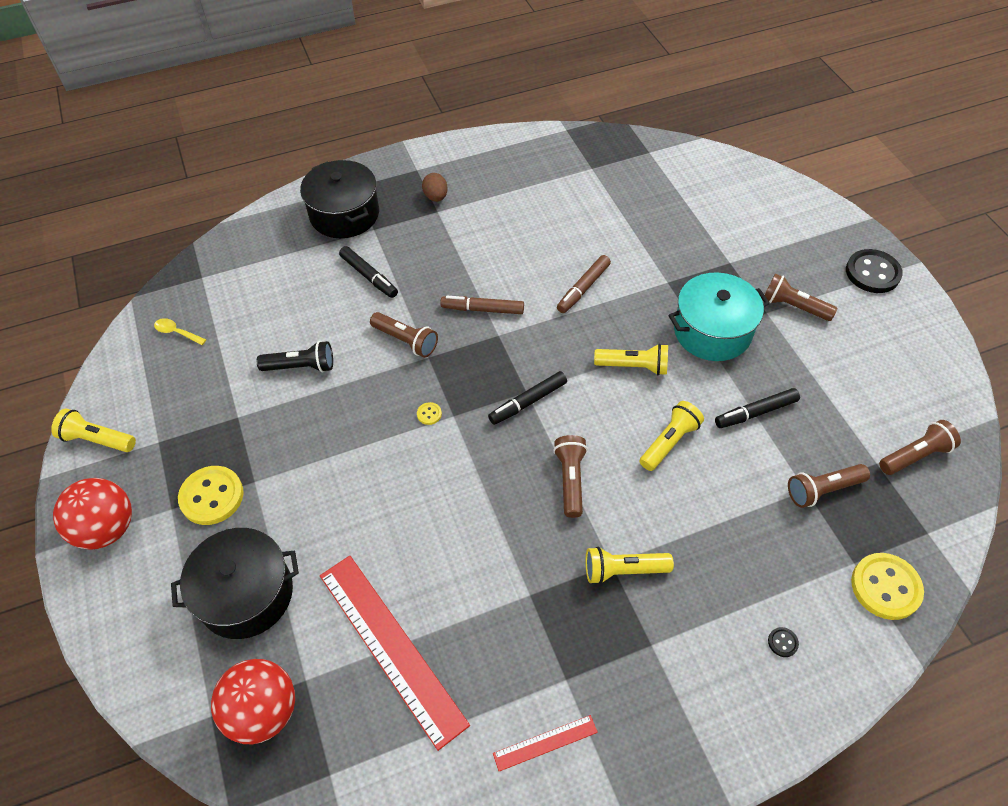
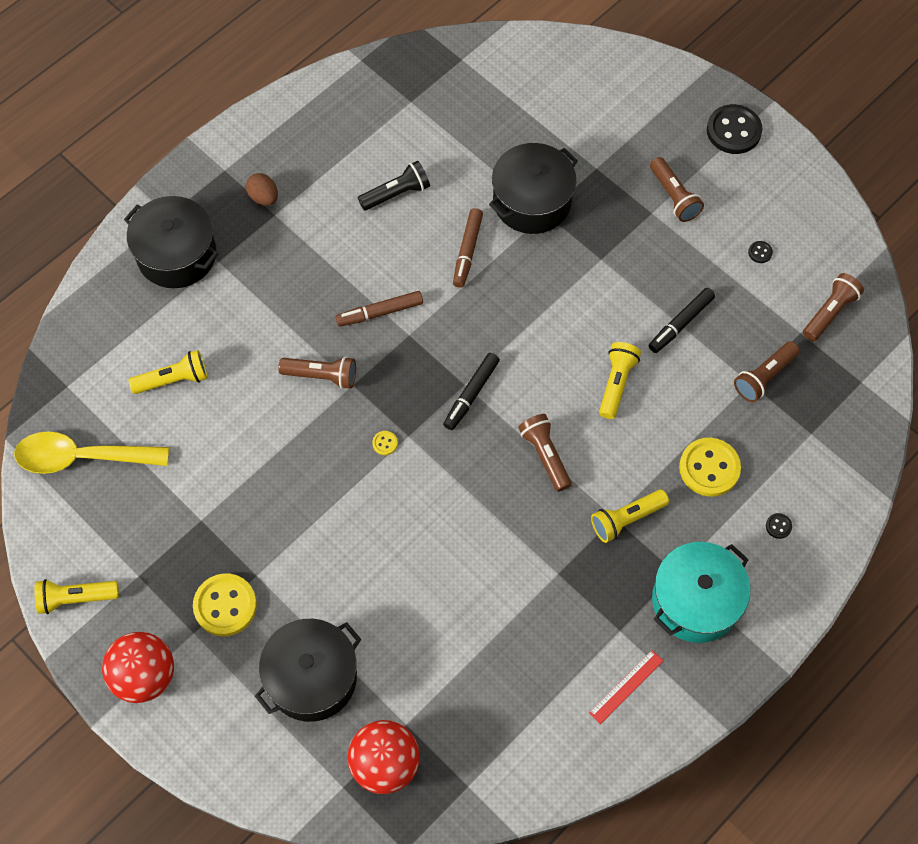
camera: 25 degrees left, 10 degrees up
yellow spoon [154,318,206,345] -> yellow spoon [14,431,169,474], size x2.38
black flashlight [257,341,333,372] -> black flashlight moved to [358,161,430,210]
red ruler [320,556,470,751] -> none
black marker [339,246,398,298] -> none
yellow flashlight [594,344,668,375] -> yellow flashlight moved to [129,350,208,394]
turquoise pot [669,272,770,361] -> turquoise pot moved to [652,542,751,643]
brown flashlight [764,274,837,321] -> brown flashlight turned 120 degrees counterclockwise [650,157,704,222]
yellow button [851,553,924,620] -> yellow button moved to [679,438,741,496]
none -> black pot [489,143,578,234]
none -> black button [748,241,773,263]

